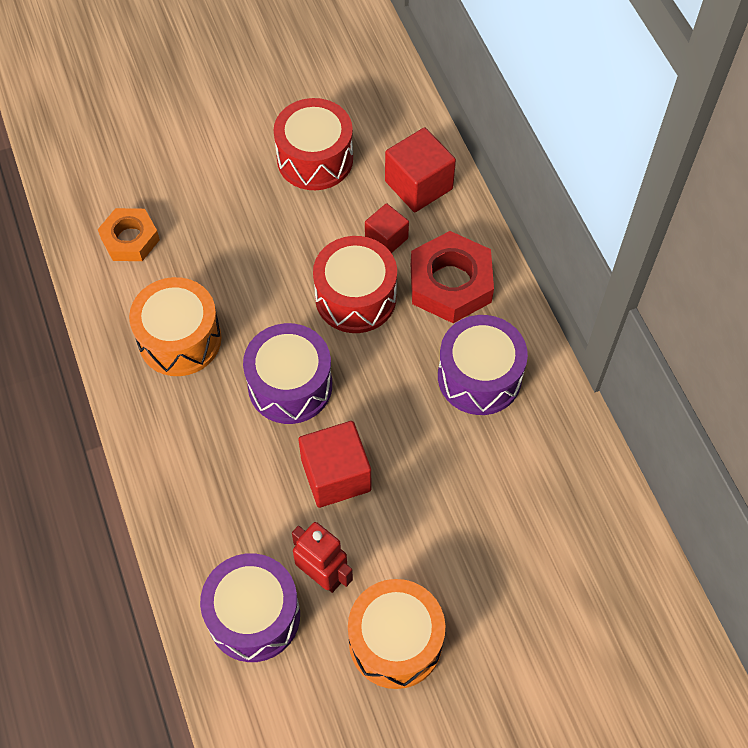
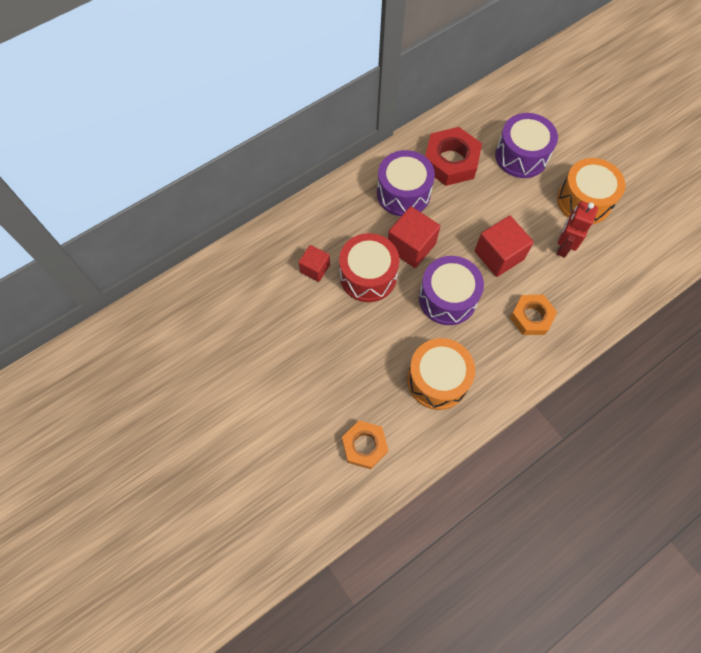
camera: 105 degrees left, 5 degrees up
purple drum [200,553,300,662] -> purple drum moved to [495,113,558,178]
red drum [274,98,353,190] -> none
red cube [385,127,456,212] -> red cube moved to [388,206,441,268]
red nut [411,231,494,323] -> red nut moved to [425,127,482,186]
none -> orange nut [510,295,557,335]

